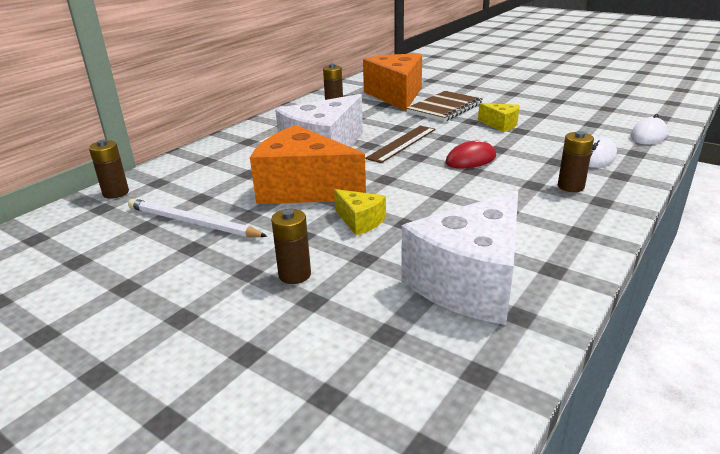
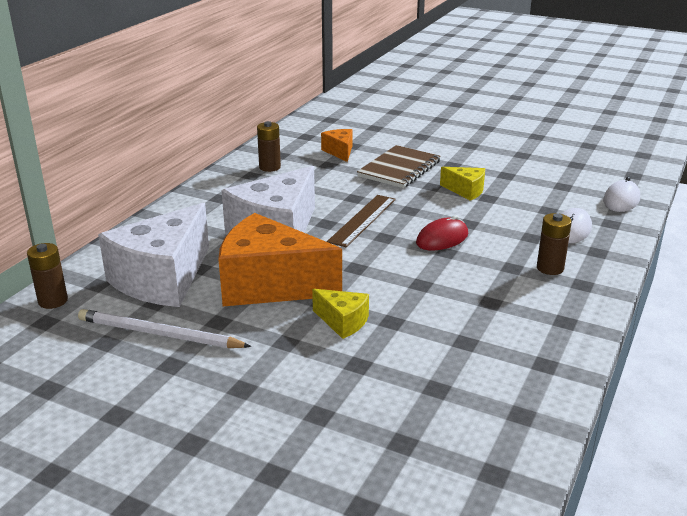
camera: 10 degrees left, 0 degrees up
brown battery [271,209,311,284] -> none
orange cheese [363,54,422,111] -> orange cheese [321,129,353,162], size x0.46
white cheese [401,191,518,325] -> white cheese moved to [98,203,209,307]

